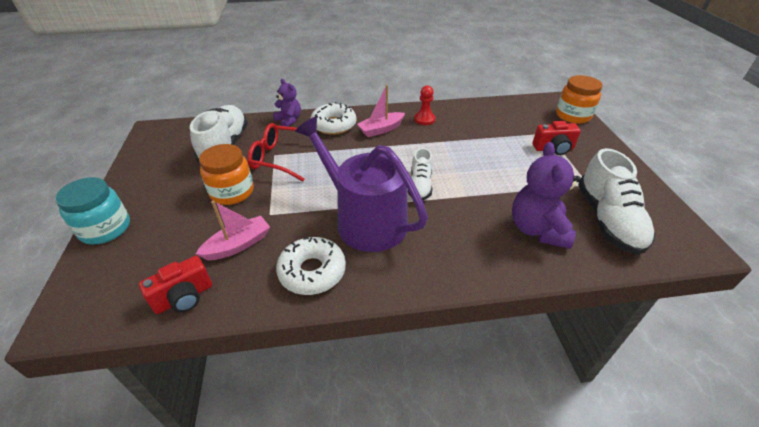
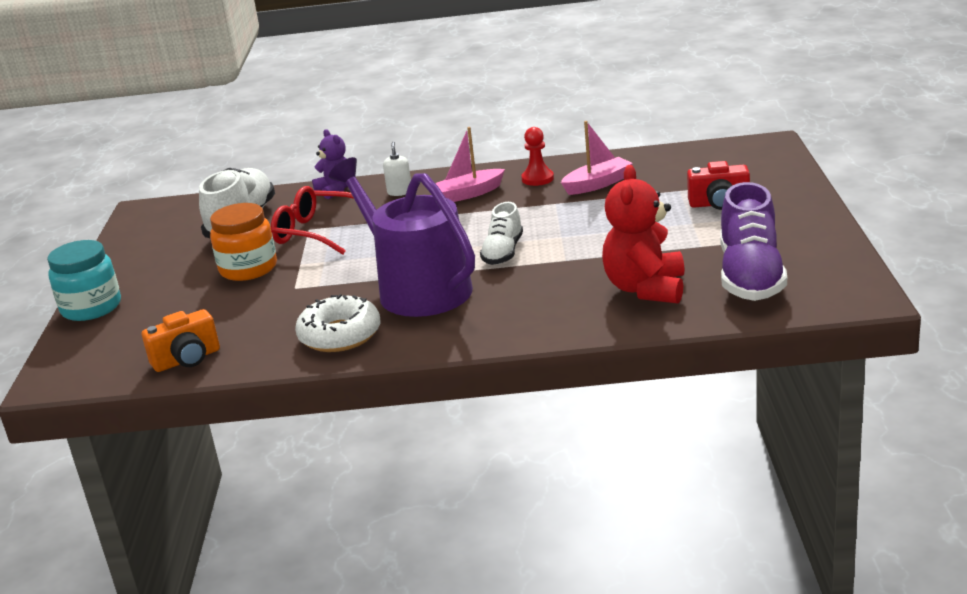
camera: 10 degrees right, 15 degrees down
red camera [139,256,212,314] -> orange camera [142,309,220,372]
pink boat [196,200,270,260] -> pink boat moved to [561,121,633,195]
white donut [310,102,356,135] -> white soap dispenser [383,142,411,196]
purple teddy bear [512,142,581,249] -> red teddy bear [602,165,685,304]
orange jar [556,75,603,124] -> none
white shoe [578,148,655,255] -> purple shoe [720,182,787,301]

